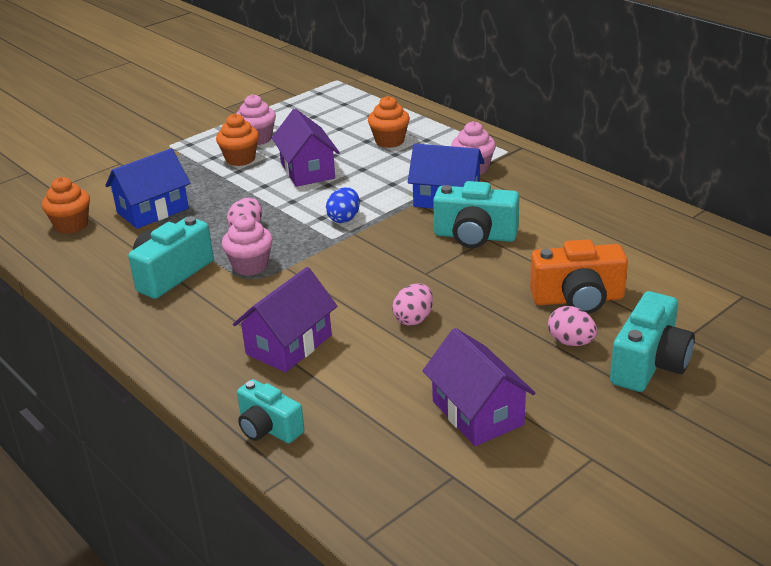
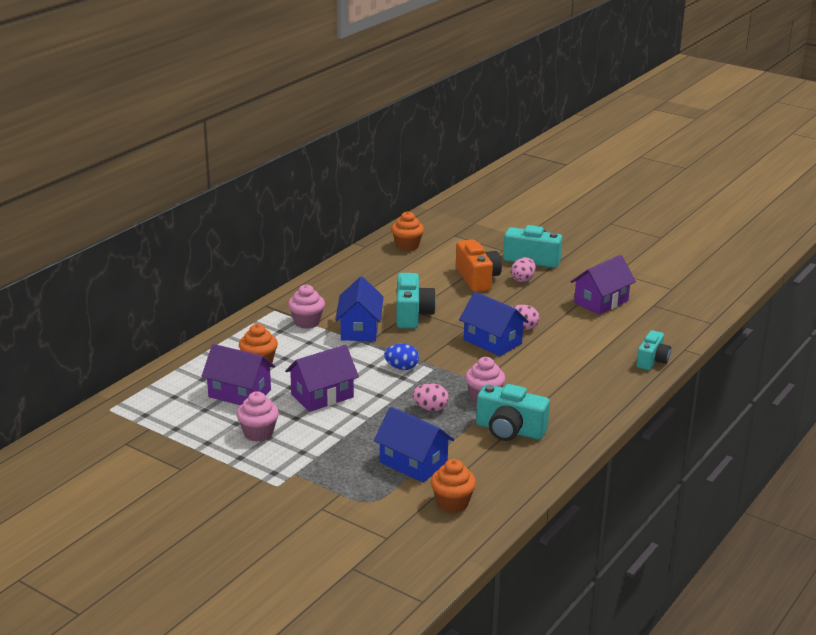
camera: 105 degrees left, 5 degrees down
orange cupcake [216,113,259,166] -> orange cupcake moved to [391,211,424,251]
purple house [233,267,337,372] -> purple house moved to [201,344,275,405]
none -> blue house [459,292,529,356]

